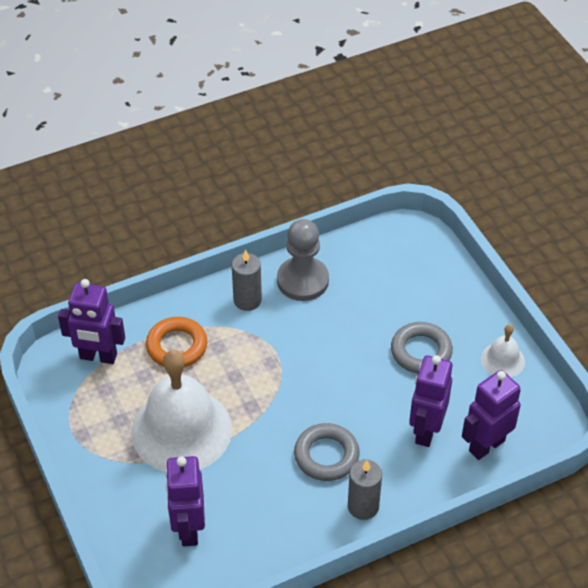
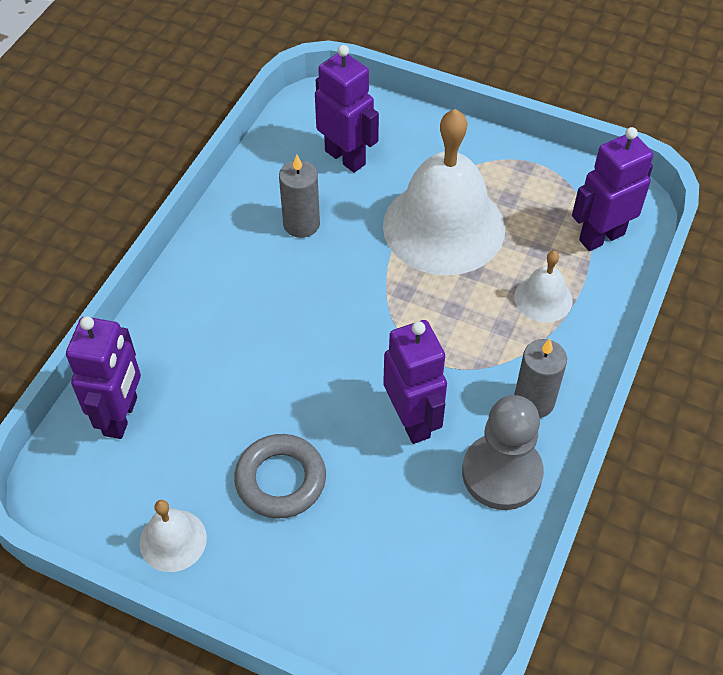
camera: 140 degrees right, 5 degrees up
orange ring [146,317,207,367] -> white bell [514,251,573,322]
grey ring [294,423,360,481] -> none
grey candle [348,459,382,520] -> grey candle moved to [279,155,320,238]
purple robot [409,355,452,447] -> purple robot moved to [383,320,447,444]

